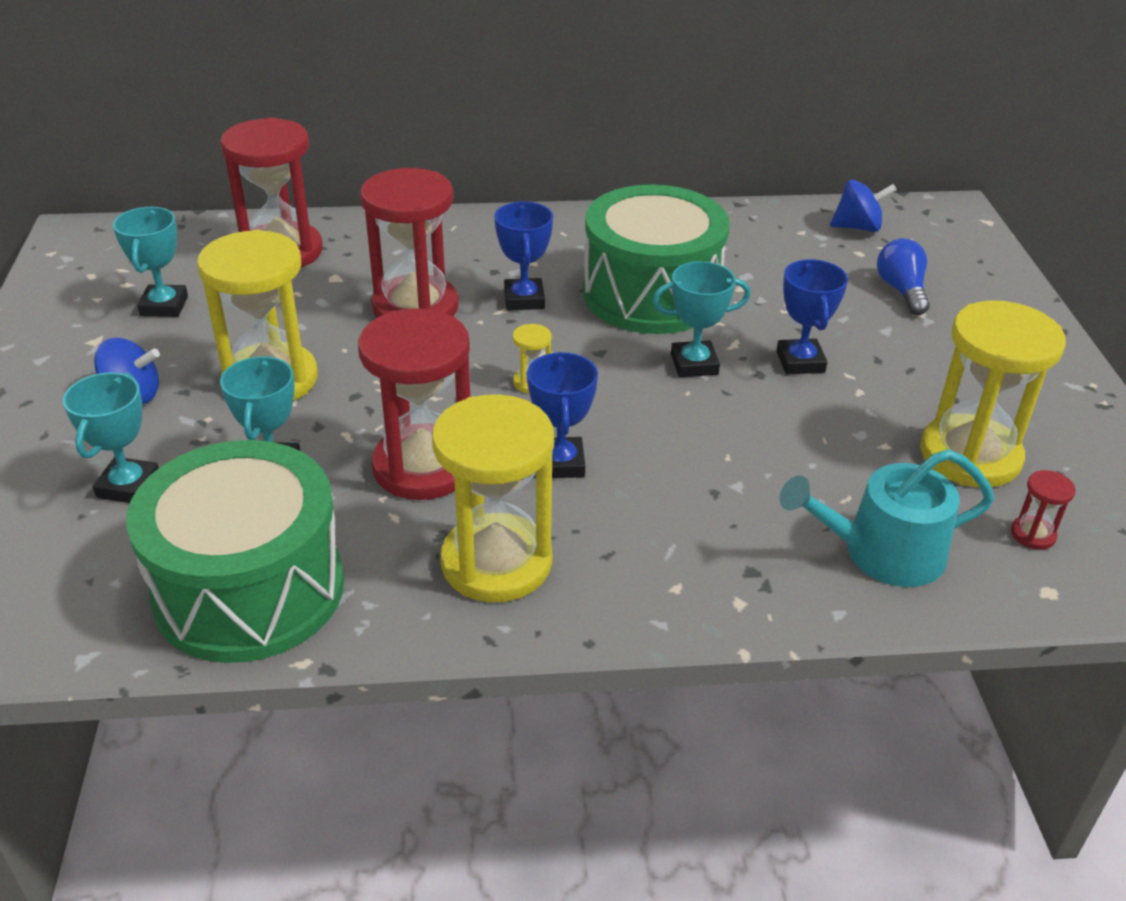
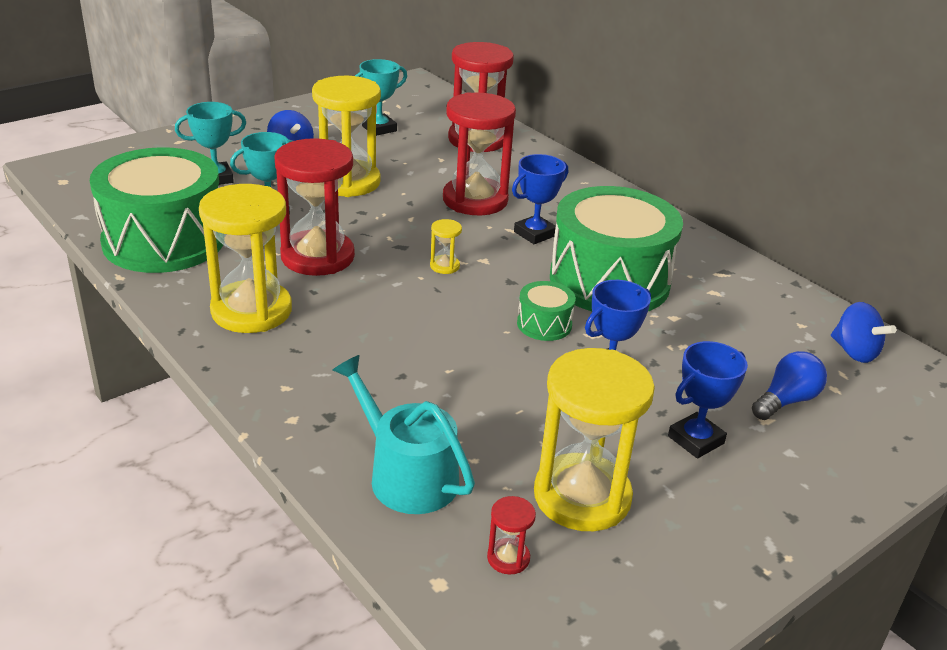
camera: 55 degrees right, 5 degrees down
blue trophy [527,352,598,478] -> blue trophy moved to [668,341,748,459]
turquoise trophy [652,261,750,377] -> green drum [517,281,576,341]

